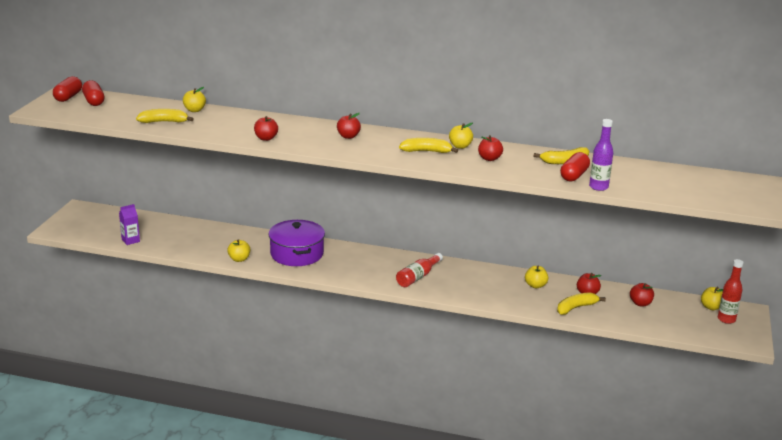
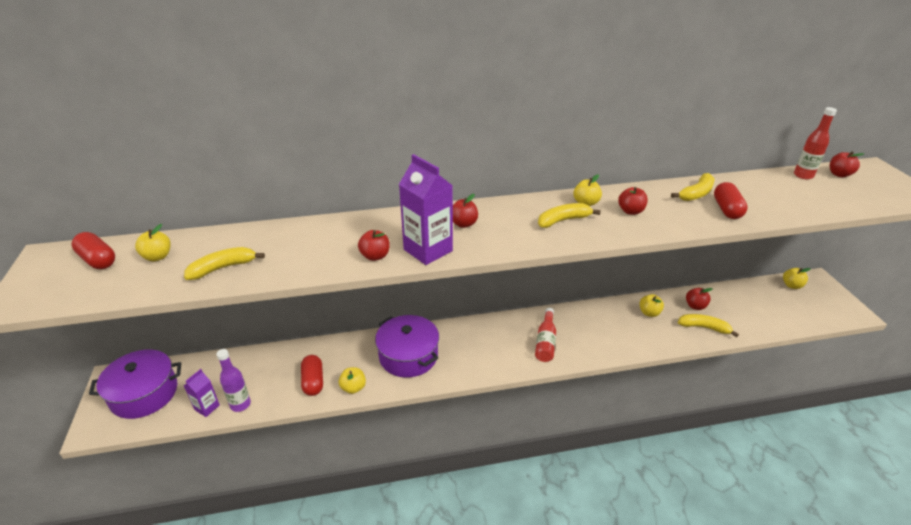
camera: 25 degrees left, 10 degrees up
red capsule [53,76,82,102] -> red capsule moved to [301,355,323,396]
yellow apple [183,87,206,112] -> yellow apple moved to [135,224,171,261]
yellow banana [557,292,606,315] -> yellow banana turned 75 degrees clockwise [678,314,739,337]
purple bottle [589,119,613,191] -> purple bottle moved to [216,349,251,412]
red apple [630,283,654,306] -> red apple moved to [830,151,864,177]
red bottle [718,259,744,324] -> red bottle moved to [794,107,837,179]
none -> purple pot [89,350,181,419]
none -> purple carton [399,154,453,265]

